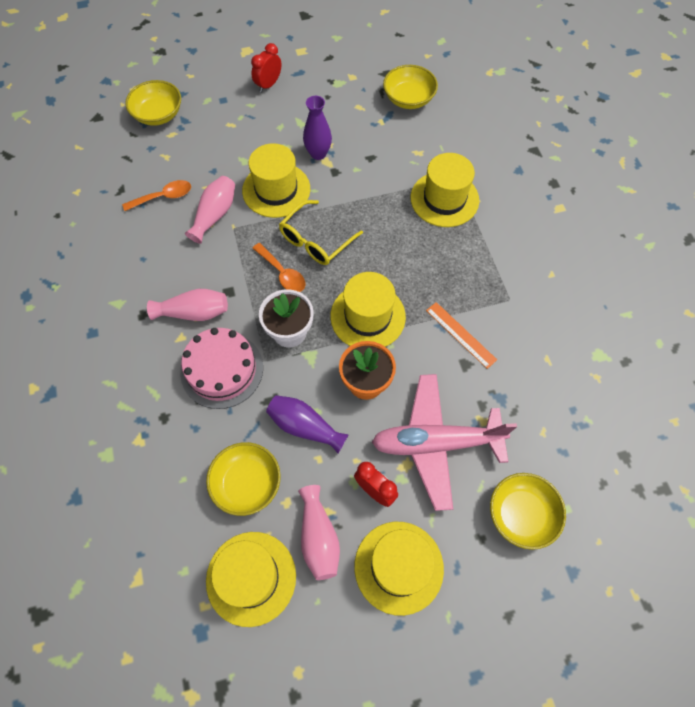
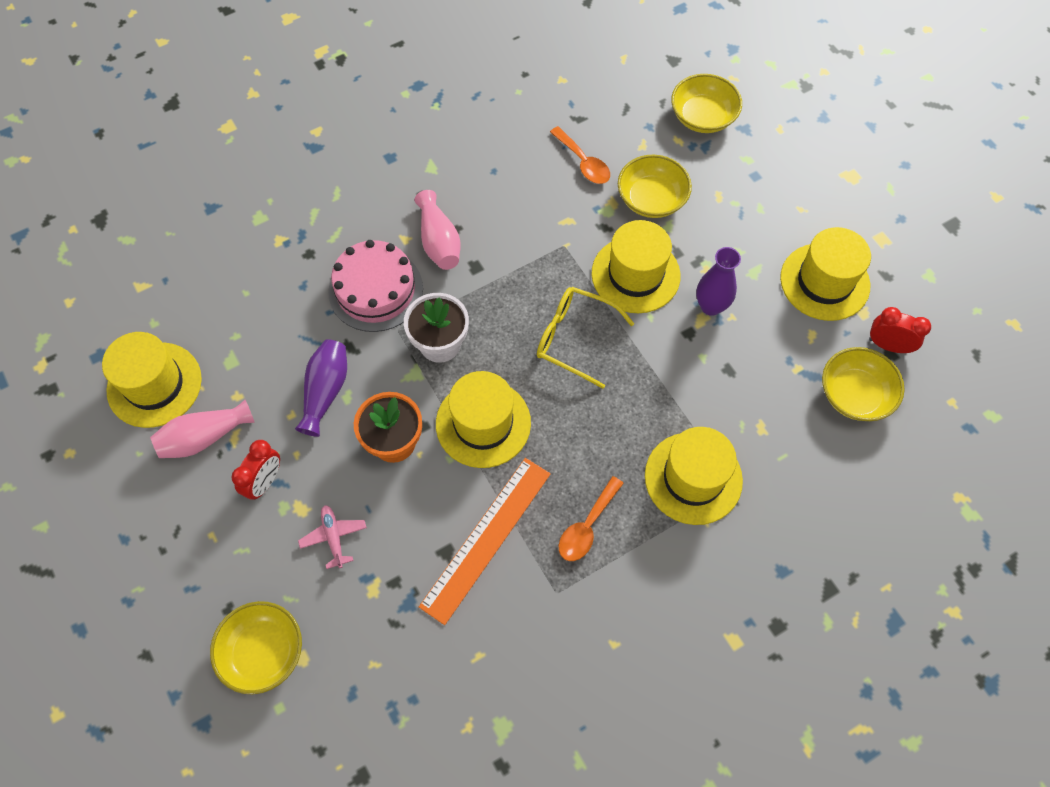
camera: 75 degrees right, 0 degrees up
pink vase [185,176,235,244] -> none
yellow bowl [206,442,281,516] -> yellow bowl moved to [618,154,692,218]
red clock [251,43,281,92] -> red clock moved to [869,307,931,353]
orange spoon [252,243,306,292] -> orange spoon moved to [559,476,624,561]
yellow hat [354,522,444,616] -> yellow hat moved to [780,227,871,321]
pink plane [372,374,517,511] -> pink plane [298,505,367,569], size x0.41
orange ruler [426,302,497,369] -> orange ruler [419,458,551,625], size x1.65

